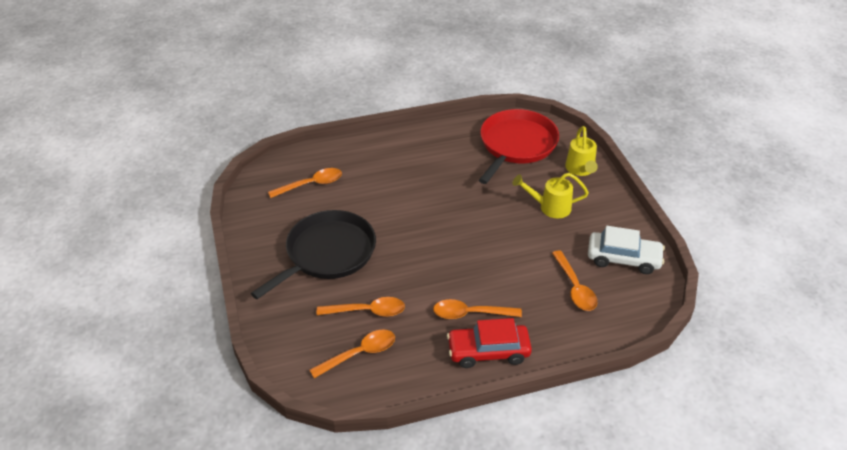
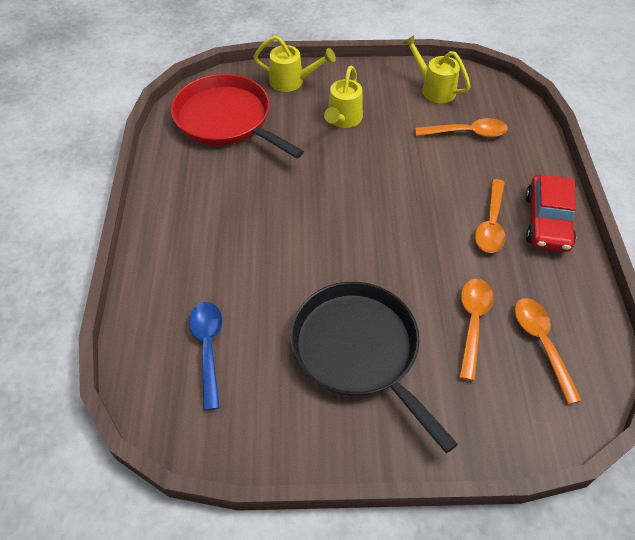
camera: 75 degrees left, 10 degrees up
orange spoon [268,168,342,198] -> blue spoon [189,302,222,410]
white car [588,226,665,274] -> yellow watering can [403,35,471,103]

